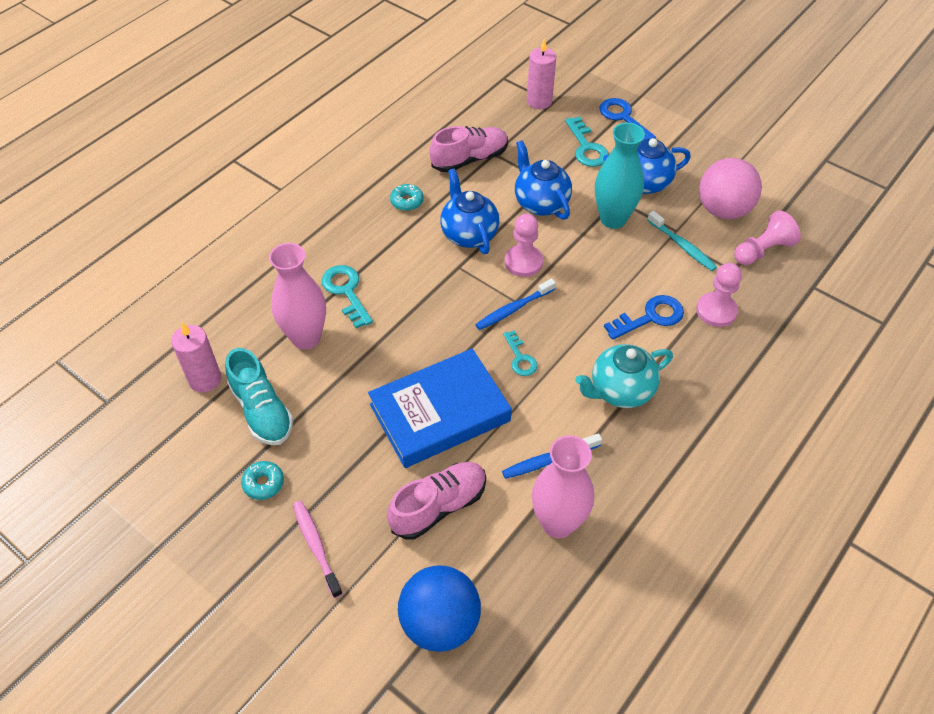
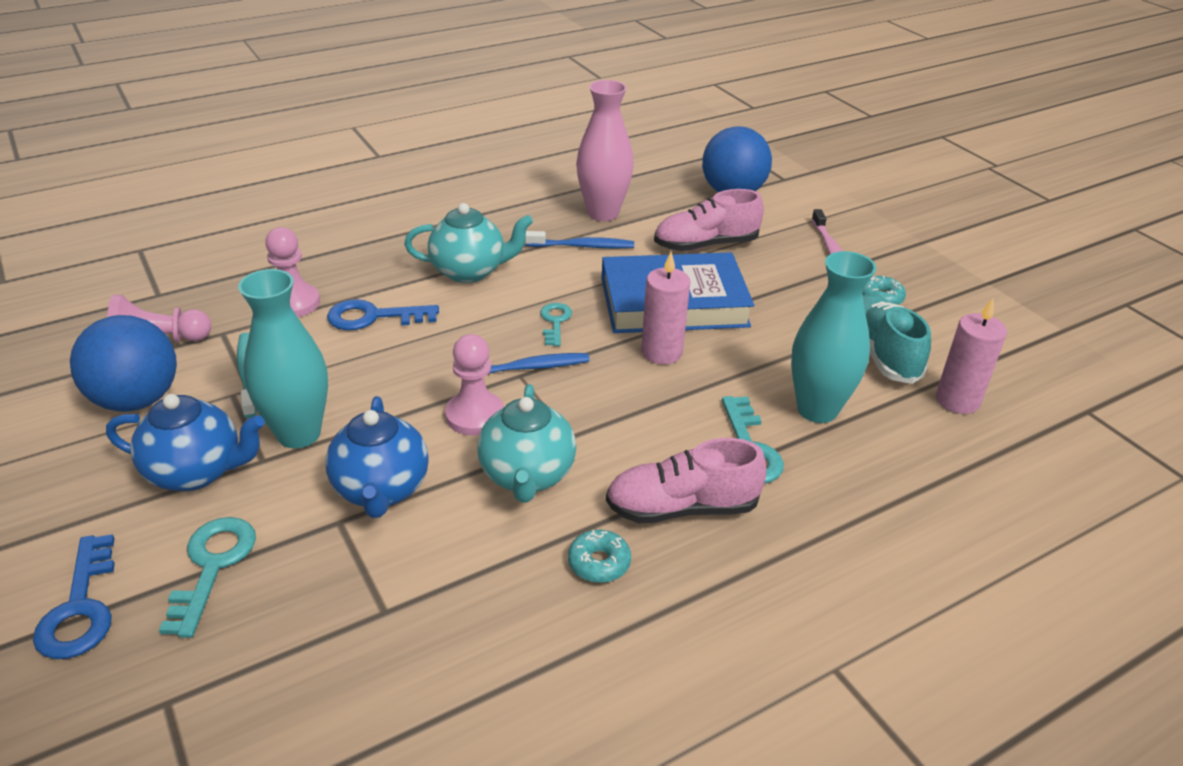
camera: 160 degrees left, 15 degrees down
pink vase [269,243,326,350] -> turquoise vase [791,251,876,423]
pink shoe [430,126,508,172] -> pink shoe moved to [606,438,766,523]
blue teapot [440,168,499,254] -> turquoise teapot [477,384,576,502]
pink candle [527,39,556,109] -> pink candle moved to [641,252,690,364]
pink ball [699,158,762,219] -> blue ball [70,315,177,412]

